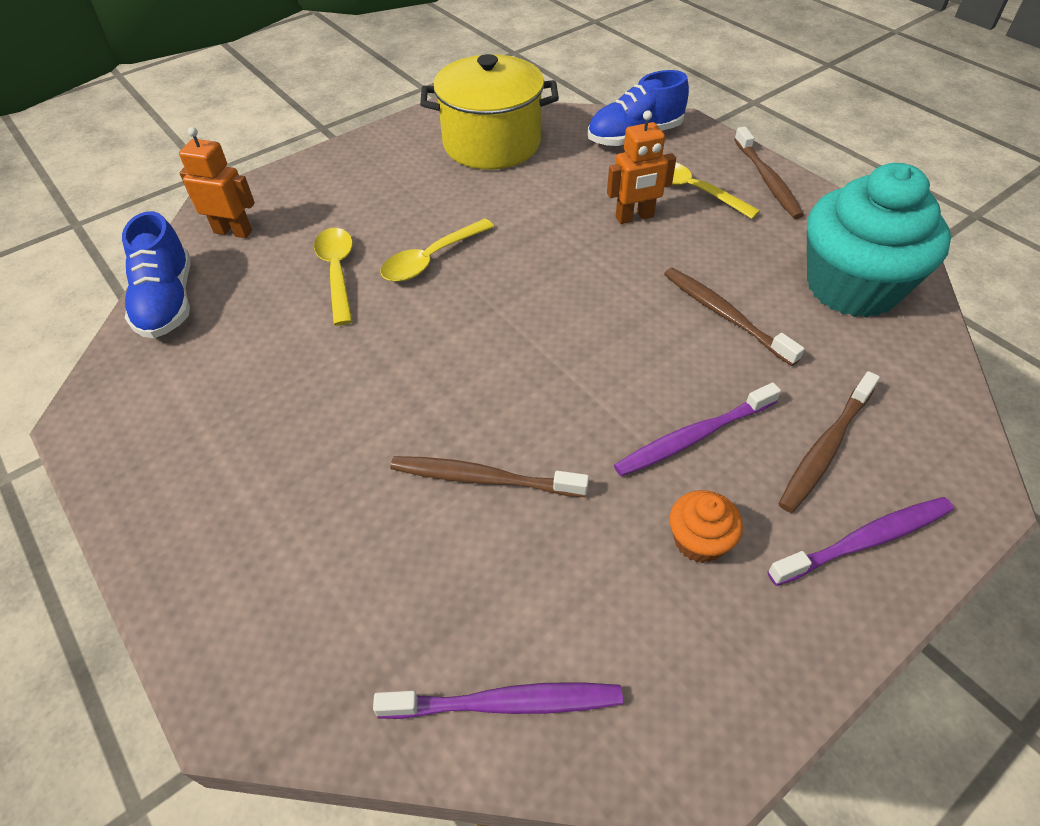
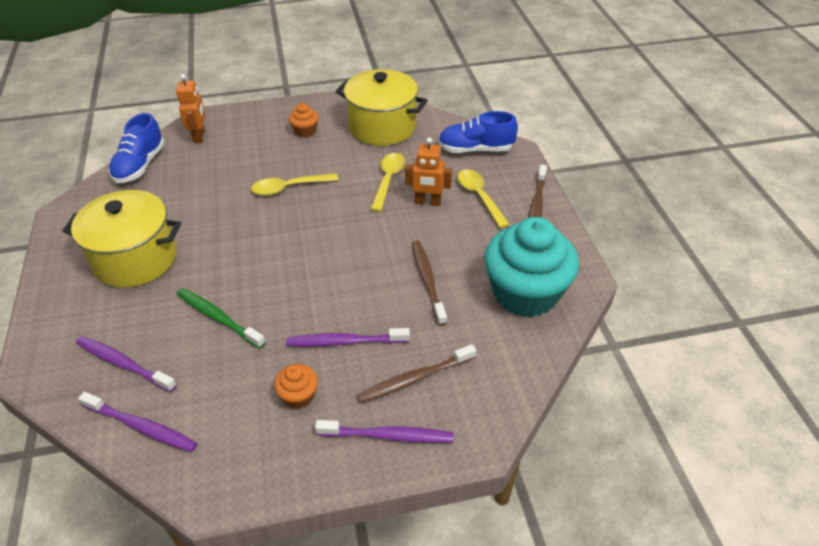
camera: 25 degrees right, 5 degrees down
orange robot [179,127,255,238] -> orange robot turned 45 degrees clockwise [176,74,206,143]
yellow spoon [314,228,353,326] -> yellow spoon moved to [371,153,405,212]
brown toothbrush [390,456,589,497] -> green toothbrush [177,288,266,348]
none -> yellow pot [63,190,181,288]
none -> purple toothbrush [76,336,177,392]
none -> orange cupcake [289,103,319,138]

